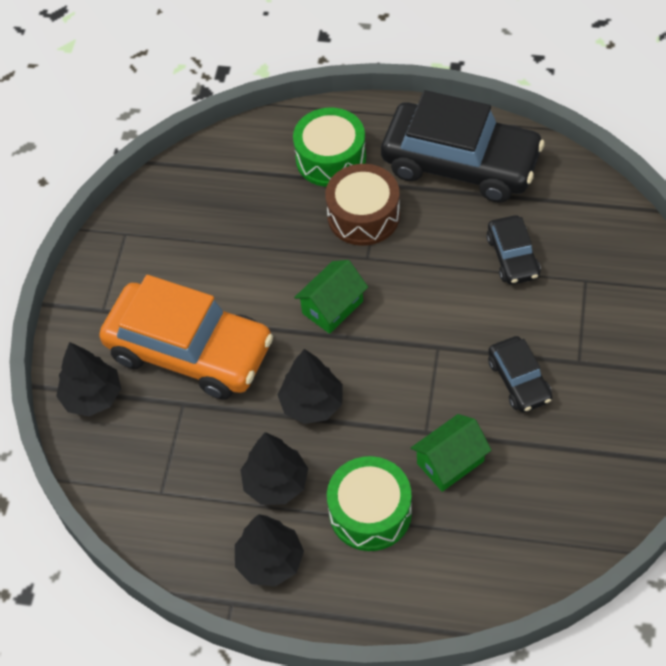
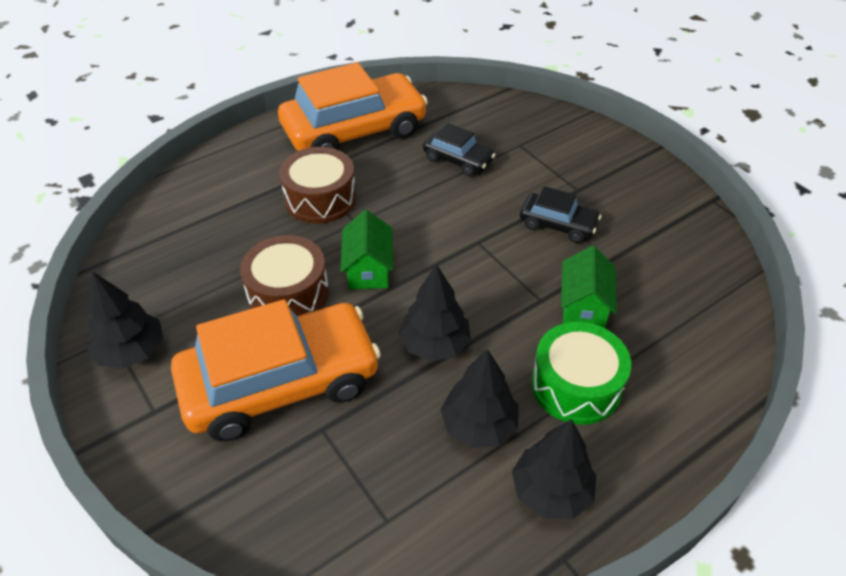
camera: 50 degrees left, 10 degrees down
black tree [56,342,121,416] -> black tree moved to [87,272,163,369]
green drum [293,107,366,187] -> none
black car [381,90,545,203] -> orange car [278,62,428,151]
none -> brown drum [240,235,329,316]

